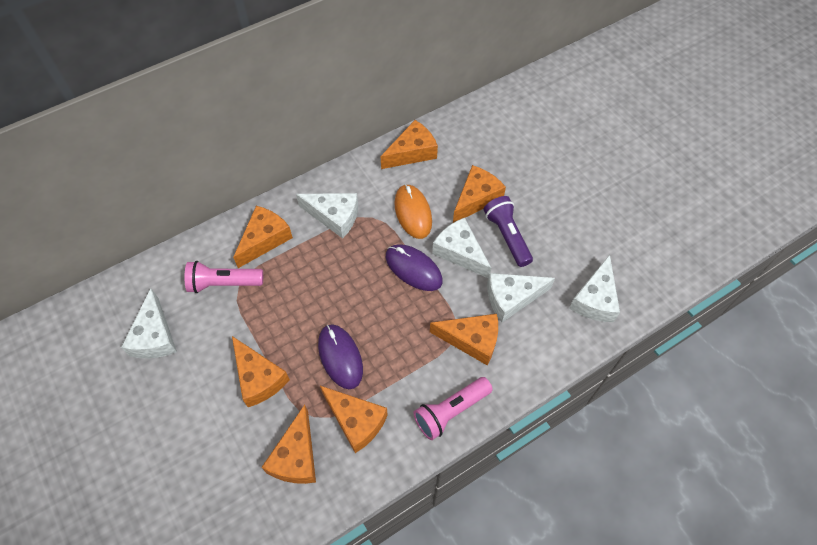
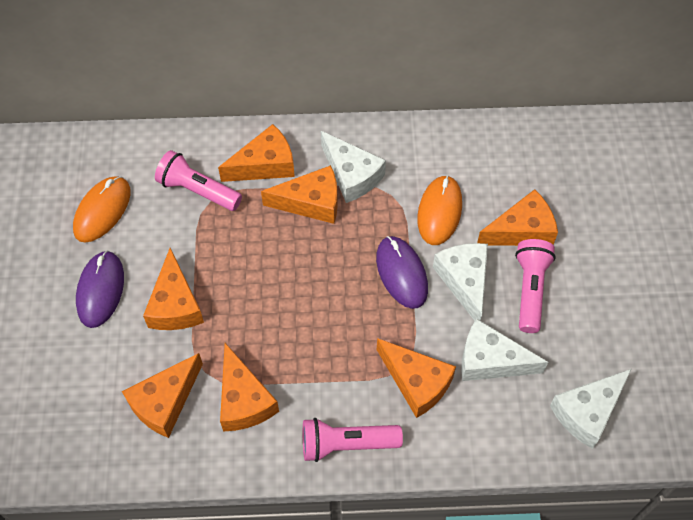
camera: 30 degrees right, 0 degrees up
white cheese [121,289,177,359] -> orange mouse [73,176,131,243]
purple mouse [318,324,363,389] -> purple mouse moved to [76,250,124,328]
orange cheese [380,120,438,169] -> orange cheese moved to [261,165,338,224]
purple flashlight [483,196,533,267] -> pink flashlight [515,239,556,333]

